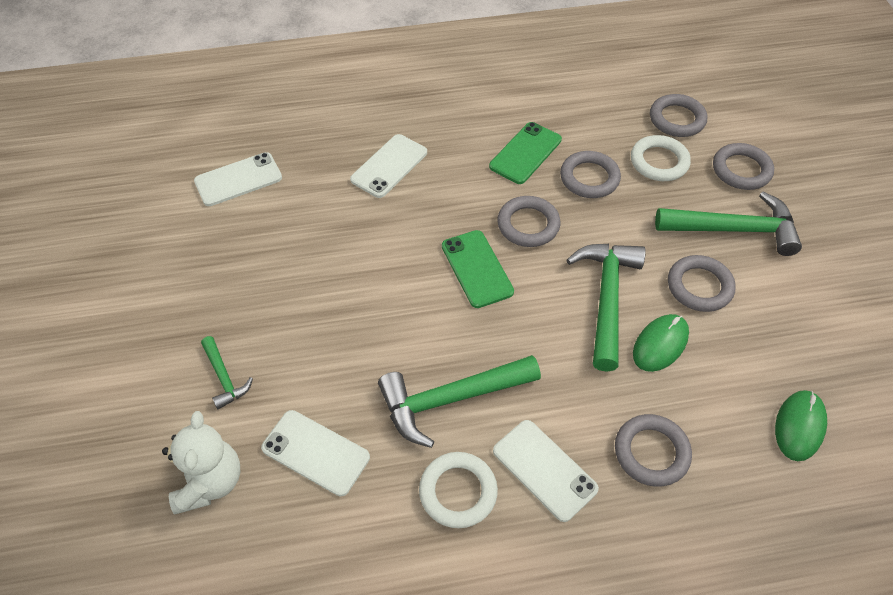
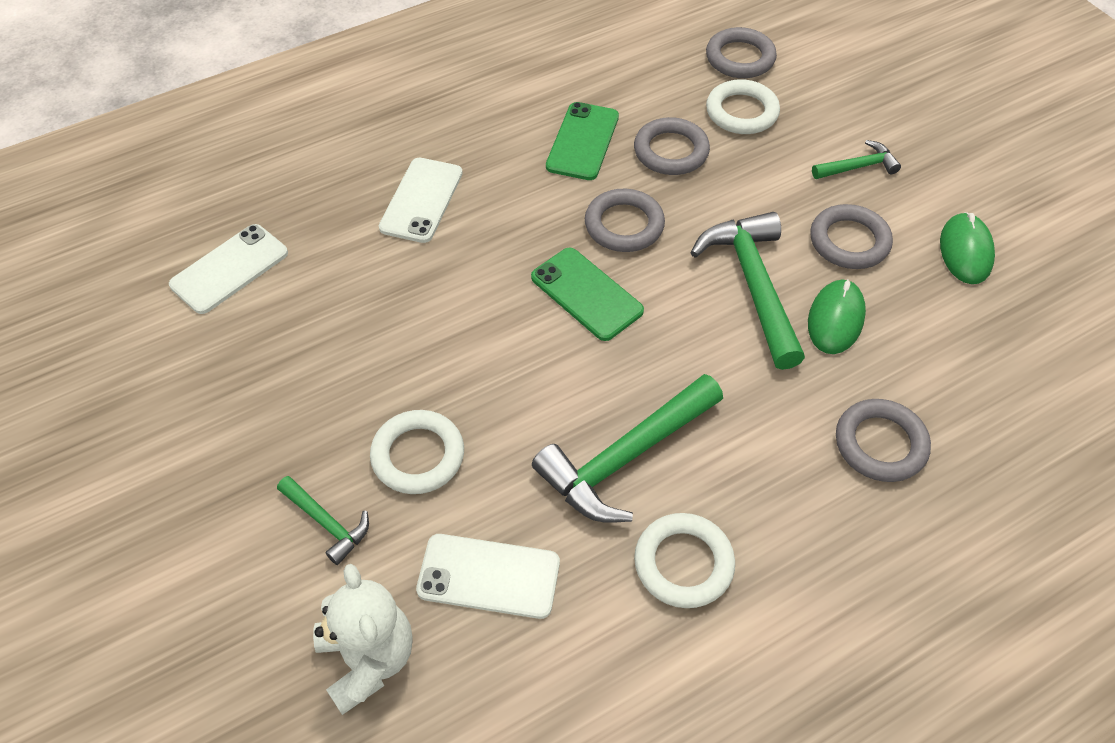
camera: 20 degrees left, 0 degrees up
white phone [493,420,599,522] -> none
green hammer [655,192,802,256] -> green hammer [812,140,901,179], size x0.51
grey ring [713,143,774,190] -> none
green mouse [775,390,827,461] -> green mouse moved to [940,212,995,284]
none -> white ring [370,410,464,494]

